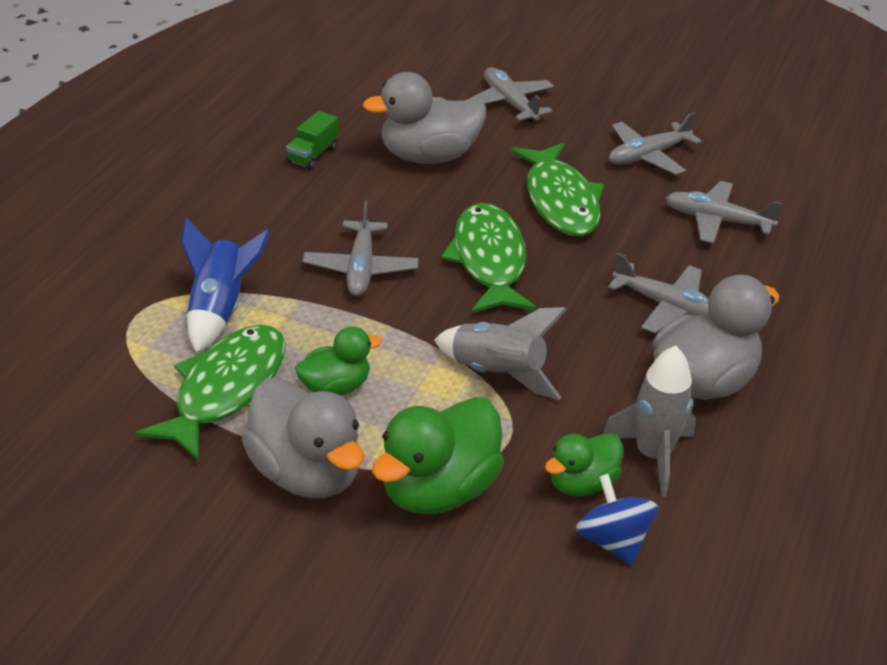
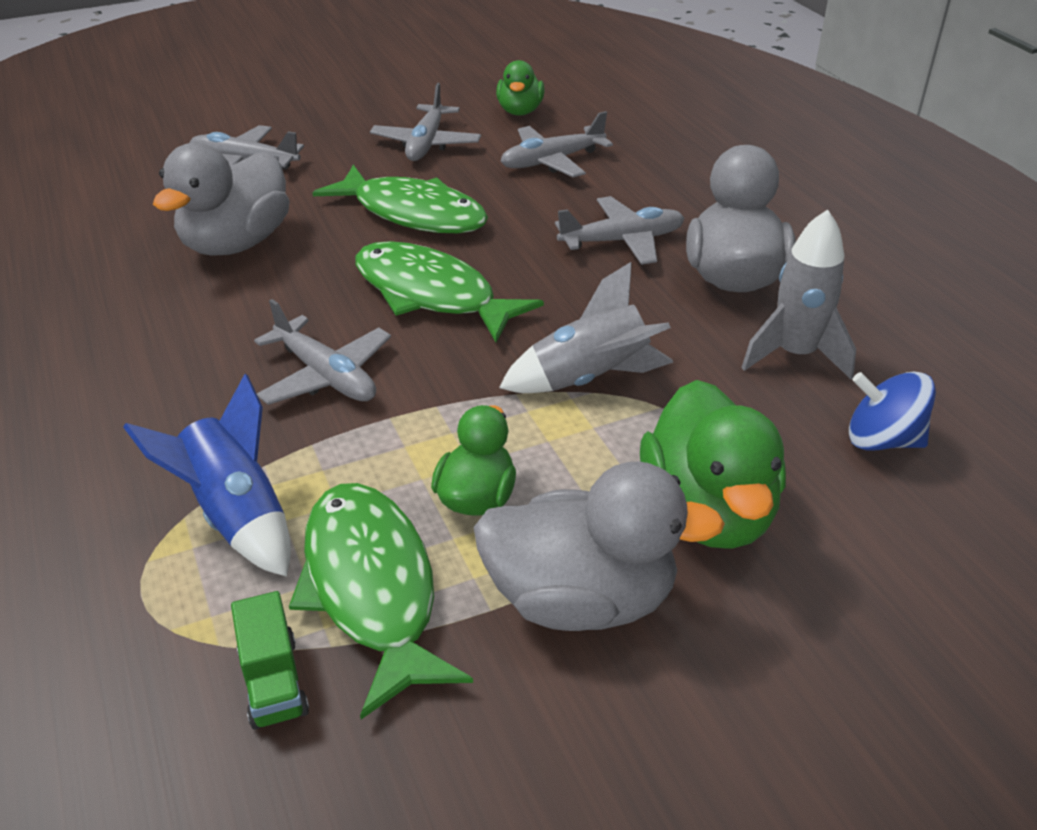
camera: 45 degrees left, 0 degrees up
green truck [286,111,338,169] -> green truck moved to [231,591,309,730]
green duck [545,433,623,496] -> green duck moved to [496,60,545,116]

